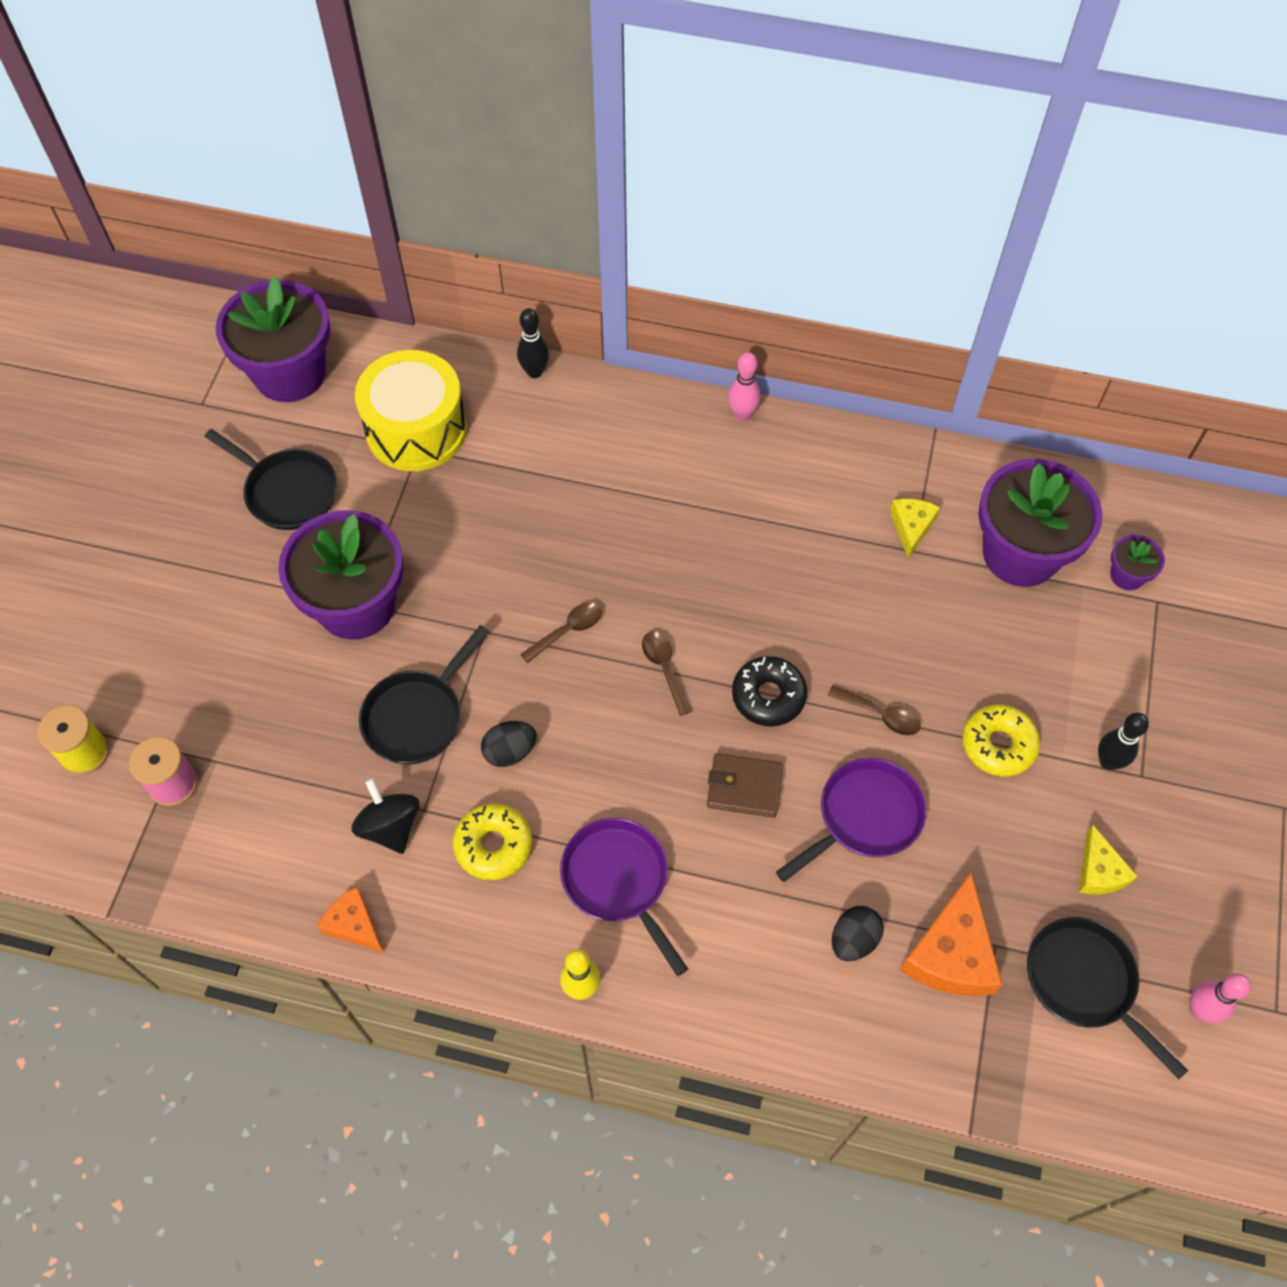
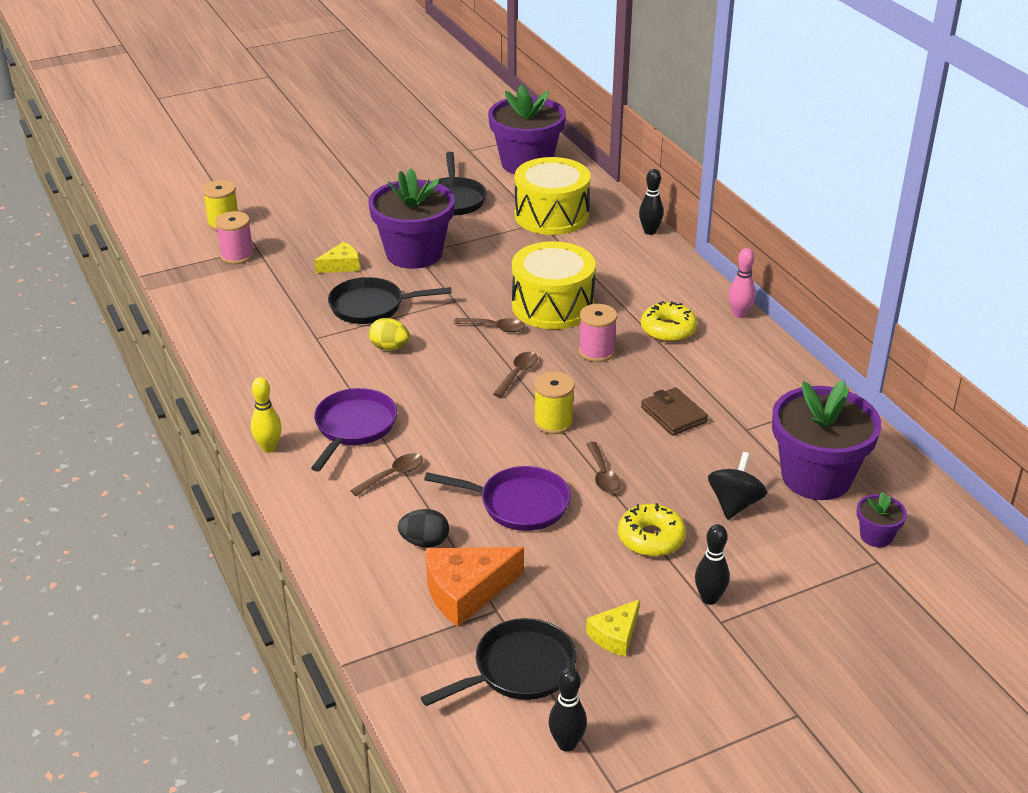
camera: 50 degrees right, 25 degrees down
orange cheese [318,886,384,952] -> none
black spinning top [351,778,419,854] -> black spinning top moved to [708,452,767,520]
yellow donut [453,804,532,880] -> yellow donut moved to [641,301,697,342]
black egg [481,721,537,767] -> yellow egg [369,318,409,350]
brown wallet [707,753,783,818] -> brown wallet moved to [641,387,708,436]
black donut [732,656,807,726] -> yellow spool [534,372,575,434]
yellow cheese [890,499,940,559] -> yellow cheese moved to [315,242,360,273]
black pan [1027,917,1188,1079] -> black pan turned 45 degrees clockwise [420,618,576,706]
pink bowling pin [1190,973,1251,1023] -> black bowling pin [548,667,587,752]
none -> brown spoon [350,453,423,496]
none -> yellow drum [512,241,596,329]
none -> pink spool [579,304,617,362]

